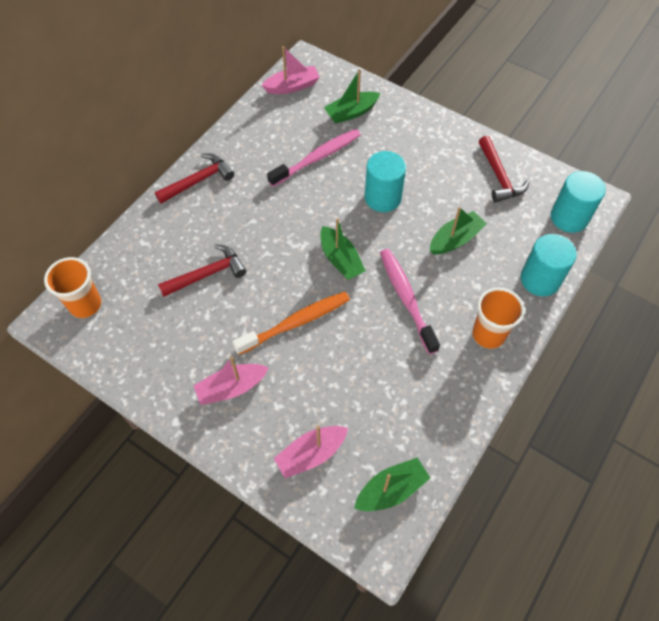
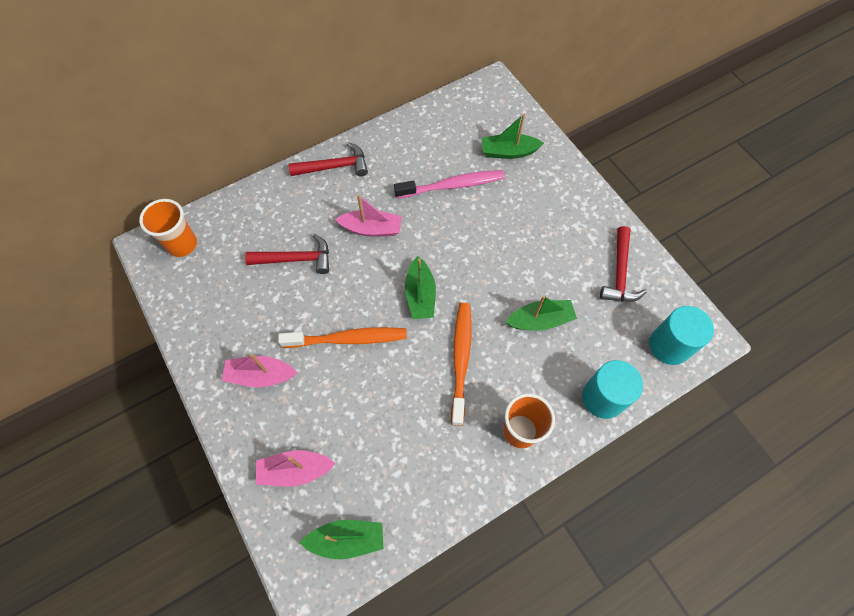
camera: 25 degrees right, 5 degrees up
pink boat [261,46,320,94] -> pink boat moved to [335,195,402,237]
turquoise cylinder [365,151,406,212] -> none
pink toothbrush [380,249,440,354] -> orange toothbrush [451,303,472,426]

